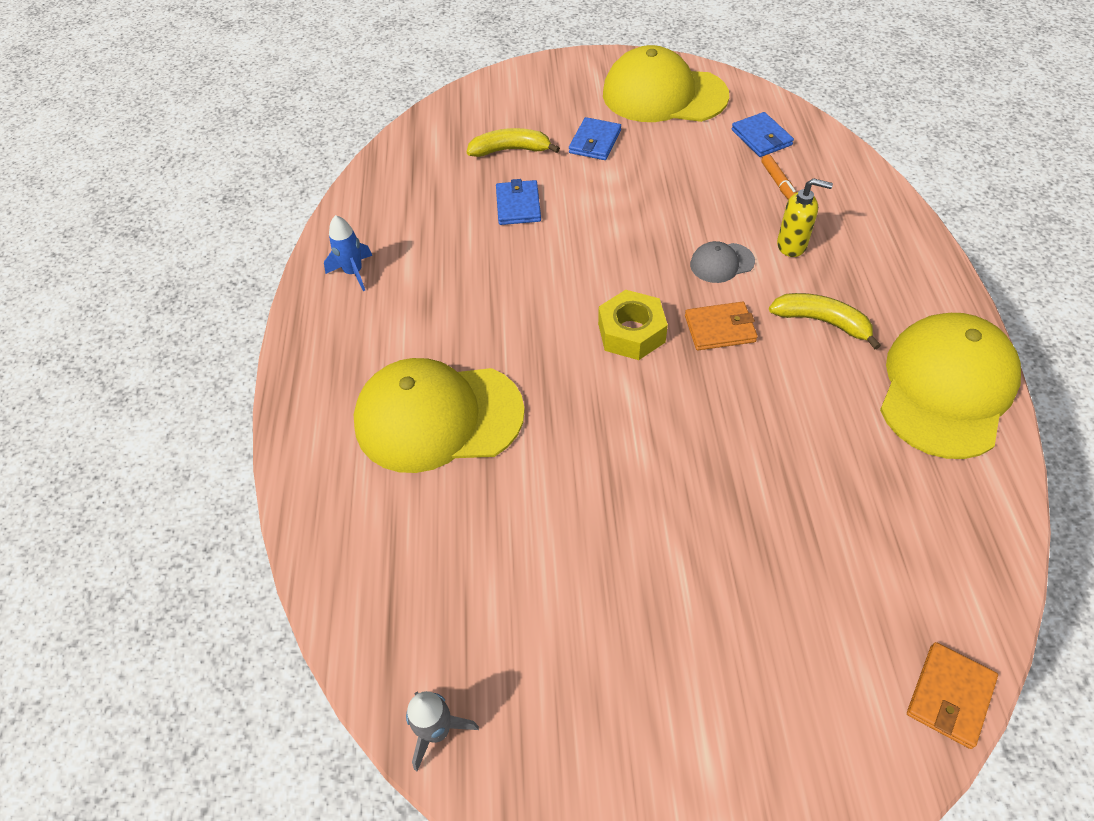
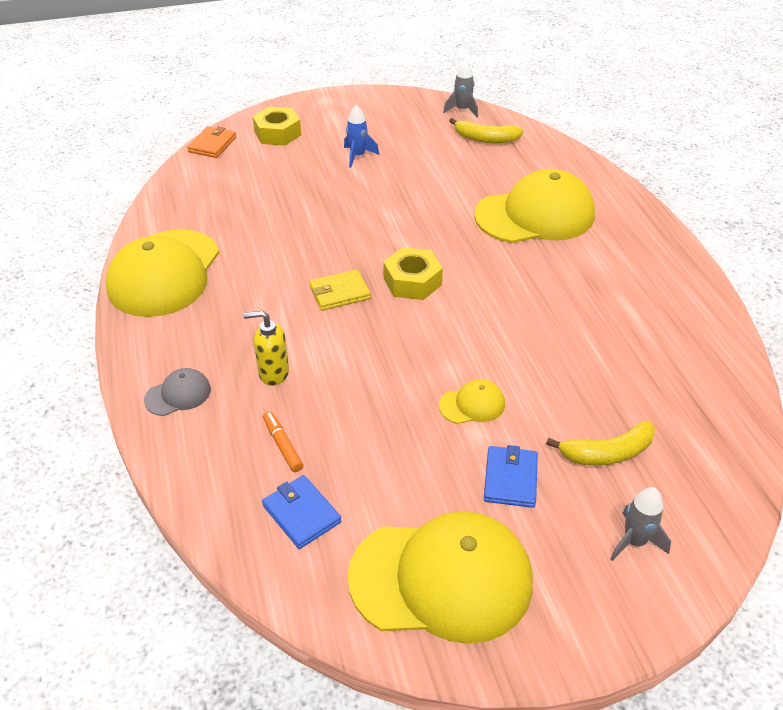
camera: 165 degrees right, 10 degrees down
blue rocket [324,215,372,291] -> blue rocket moved to [344,105,379,168]
blue wallet [496,179,541,225] -> none
orange wallet [685,301,758,350] -> yellow wallet [309,269,371,311]
grey cap [690,241,755,283] -> grey cap moved to [144,368,211,416]
yellow banana [769,293,881,349] -> yellow banana moved to [449,118,524,143]
none -> yellow nut [253,107,301,146]
none -> yellow cap [439,379,505,424]
none -> grey rocket [610,487,671,561]

